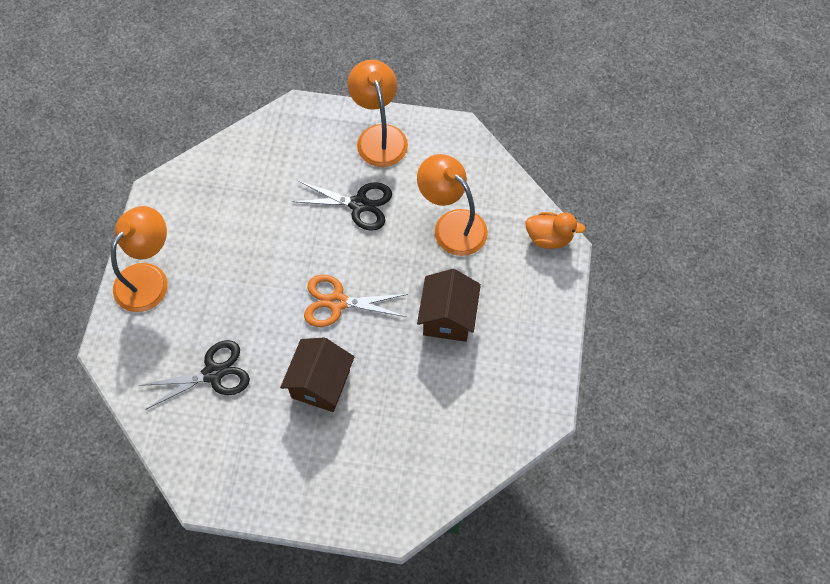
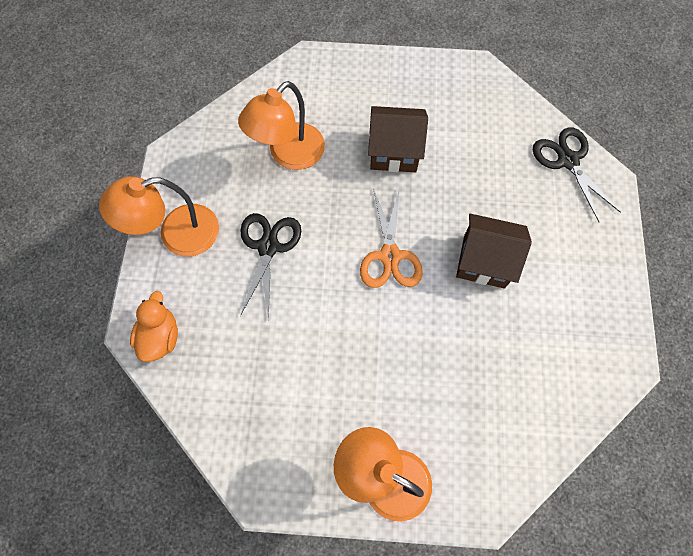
camera: 95 degrees left, 5 degrees up
black scissors [139,340,250,410] -> black scissors moved to [533,127,621,222]
orange duck [525,212,586,249] -> orange duck moved to [130,291,178,362]

